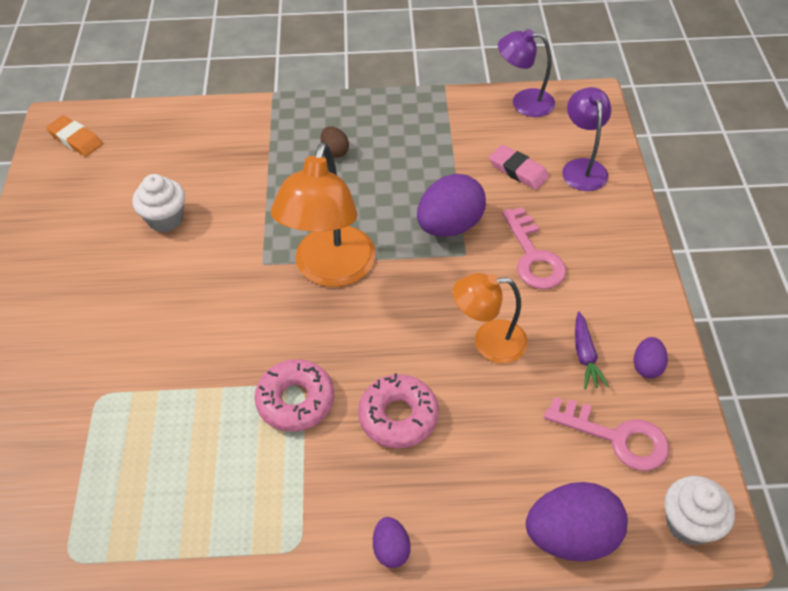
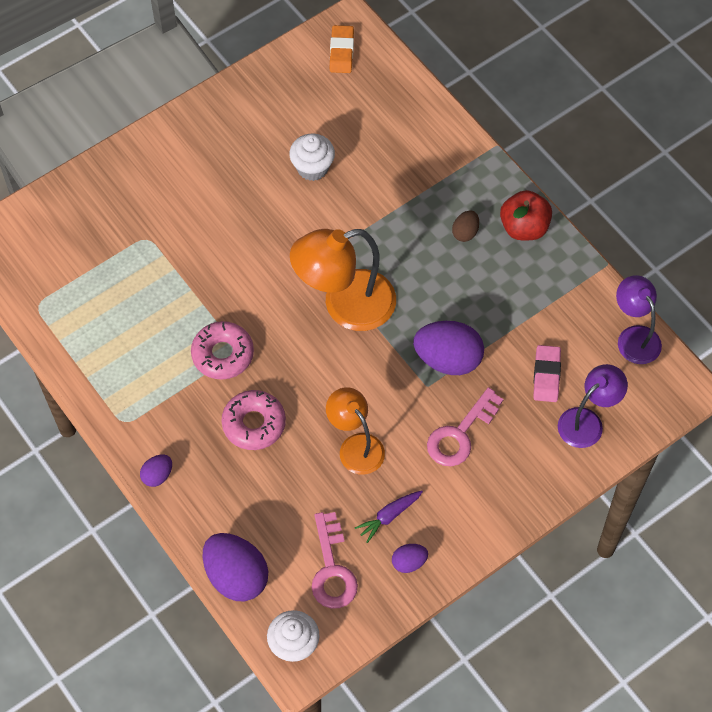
camera: 55 degrees right, 10 degrees up
none -> red apple [500,190,552,240]

